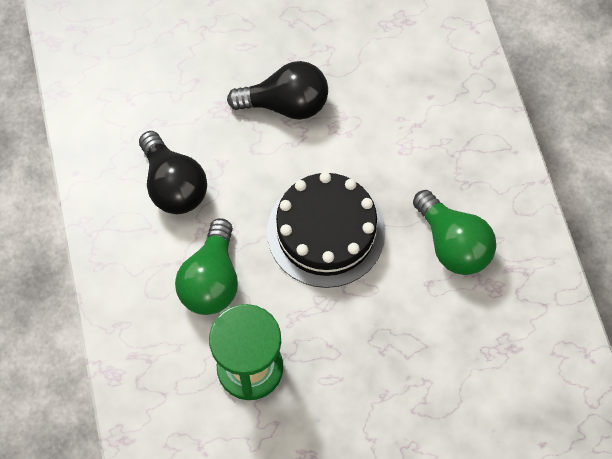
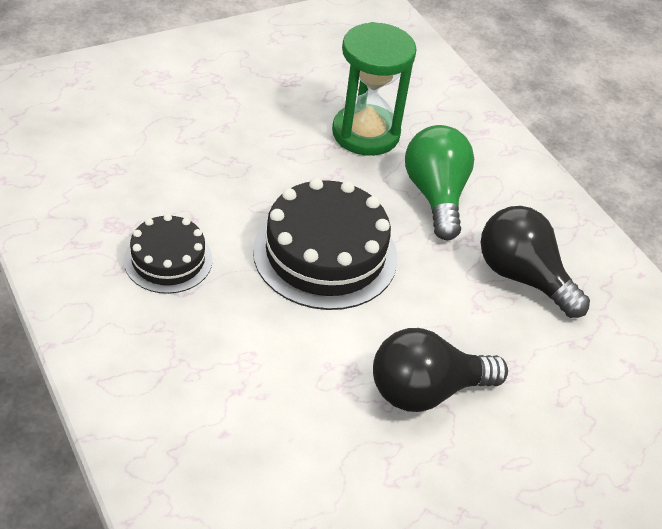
camera: 160 degrees right, 20 degrees down
green light bulb [413,190,496,275] -> black cake [124,214,213,294]

